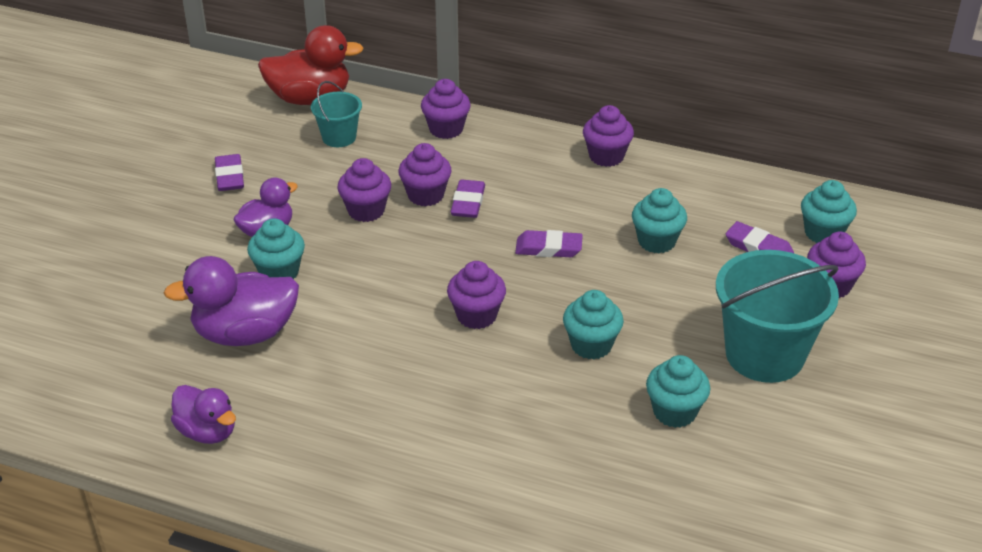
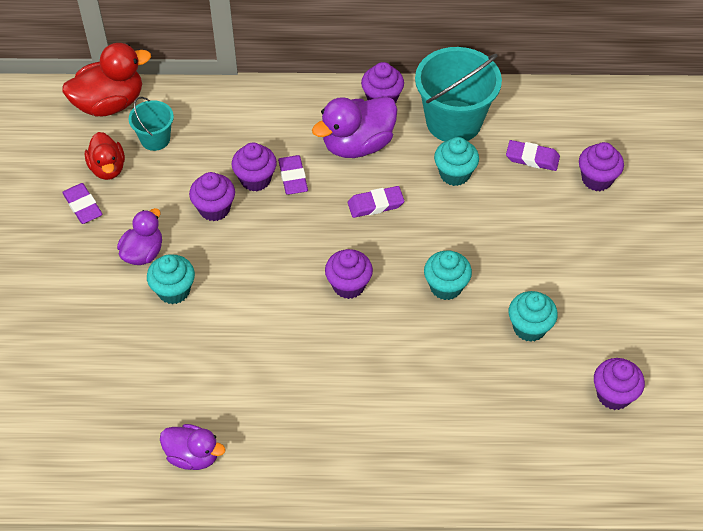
camera: 20 degrees left, 15 degrees up
purple duck [163,256,299,346] -> purple duck moved to [312,96,397,158]
purple cupcake [421,79,471,139] -> purple cupcake moved to [594,358,645,410]
turquoise bucket [716,250,839,383] -> turquoise bucket moved to [415,47,502,141]
turquoise cupcake [801,180,857,243] -> none
none -> red duck [85,132,125,180]

